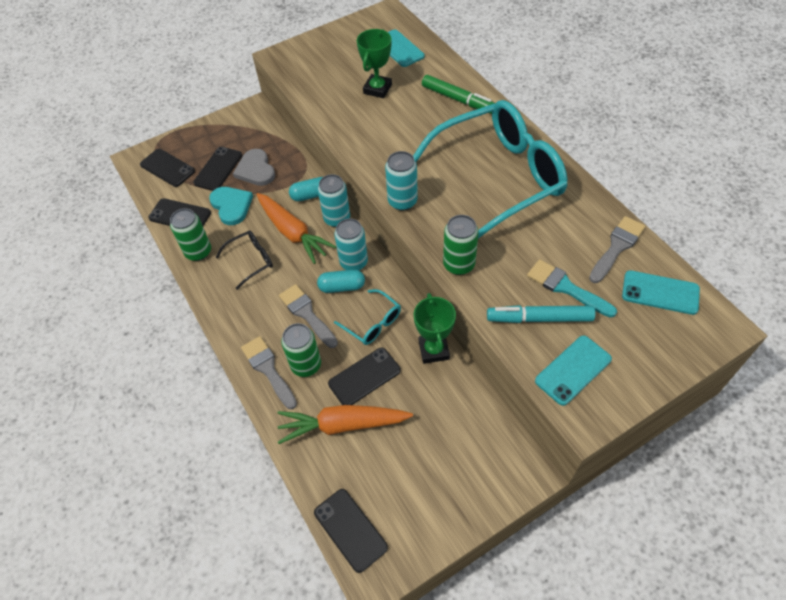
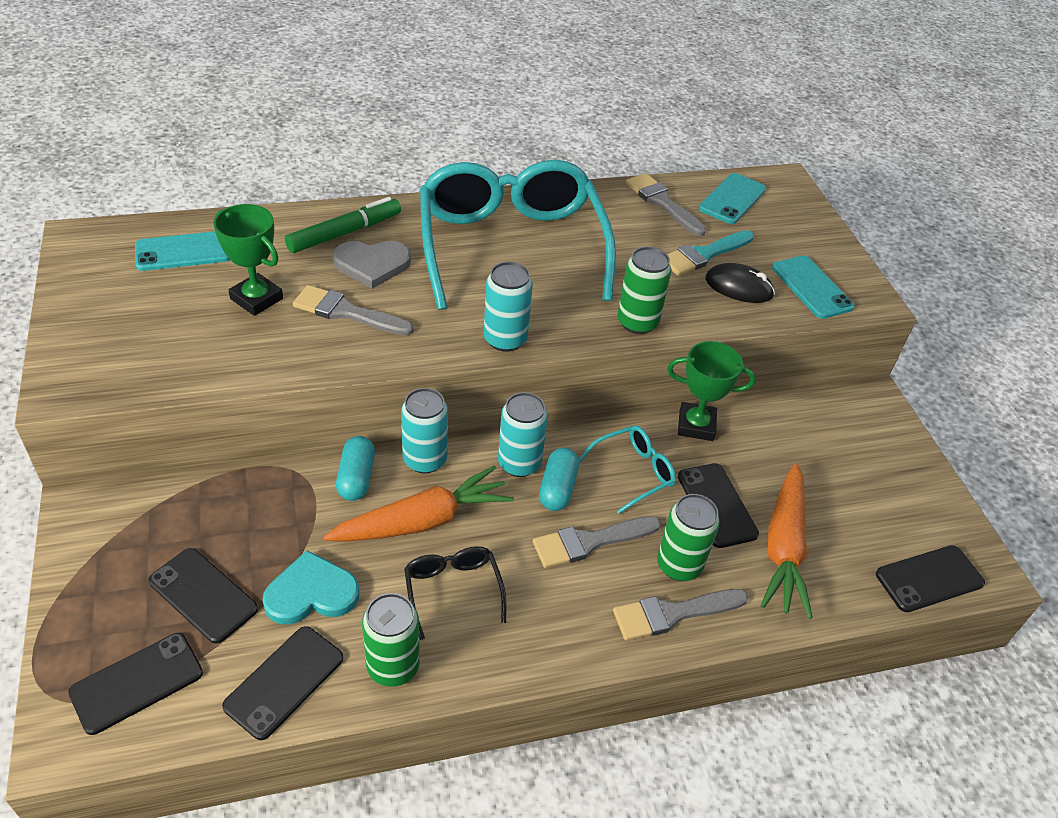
camera: 80 degrees left, 10 degrees down
grey heart [233,149,275,186] -> grey heart moved to [332,241,411,289]
turquoise marker [487,305,595,323] -> black mouse [705,263,775,303]
none -> grey brush [293,285,414,336]

